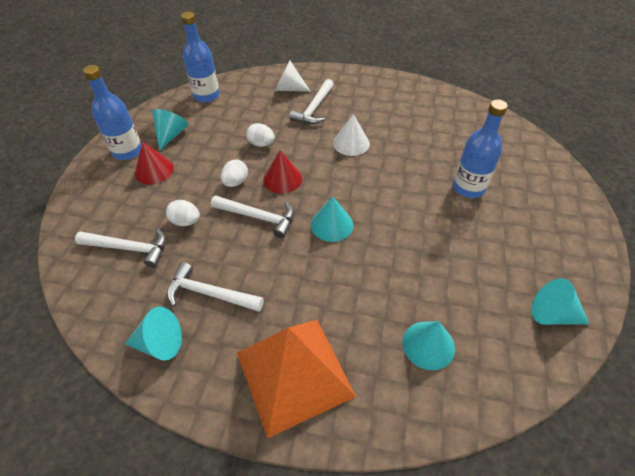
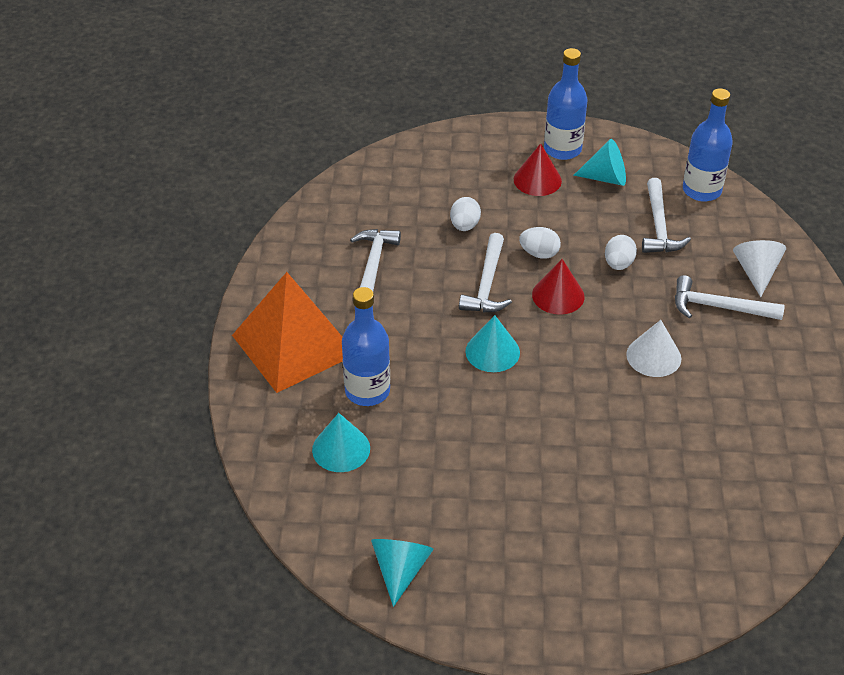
camera: 80 degrees right, 5 degrees down
white hammer [75,229,166,268] -> white hammer moved to [642,178,691,253]
turquoise cone [125,307,182,360] -> none
blue bottle [453,99,508,198] -> blue bottle moved to [342,287,390,406]

